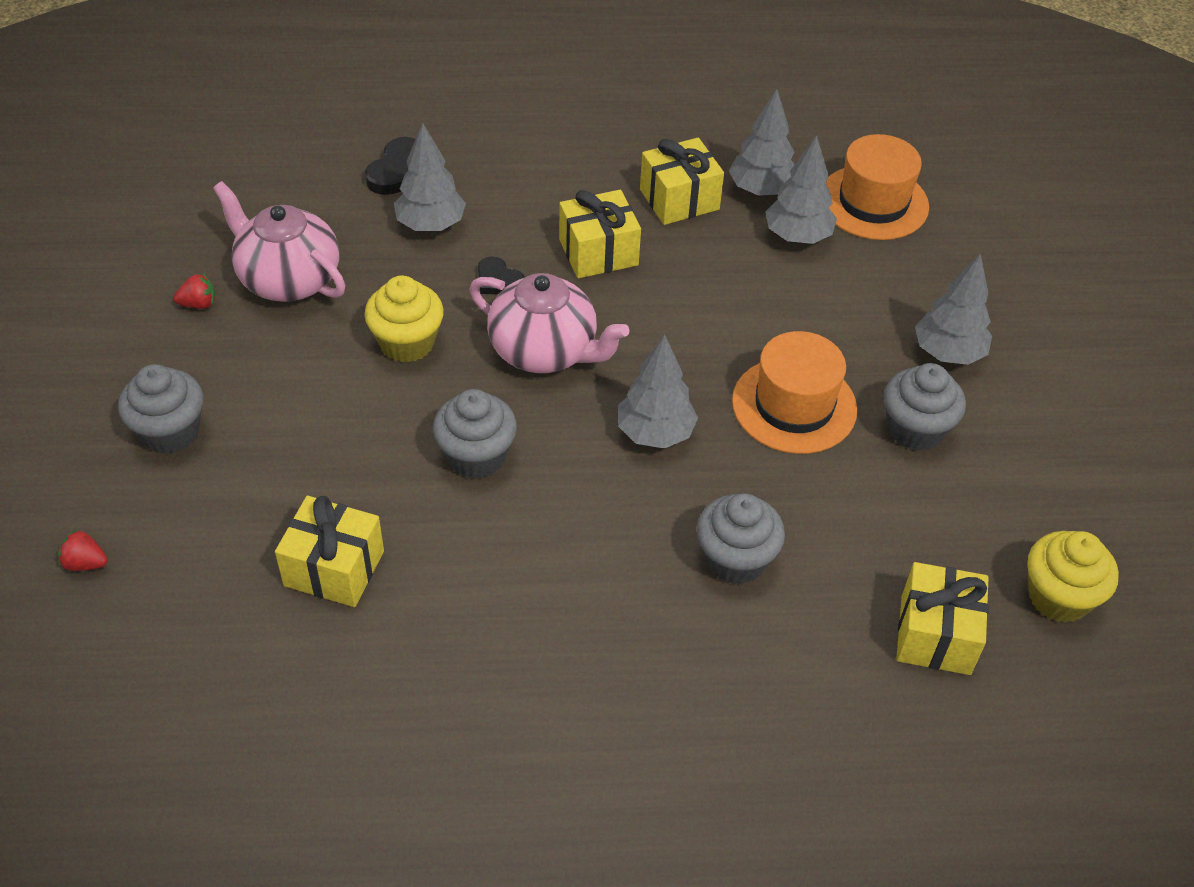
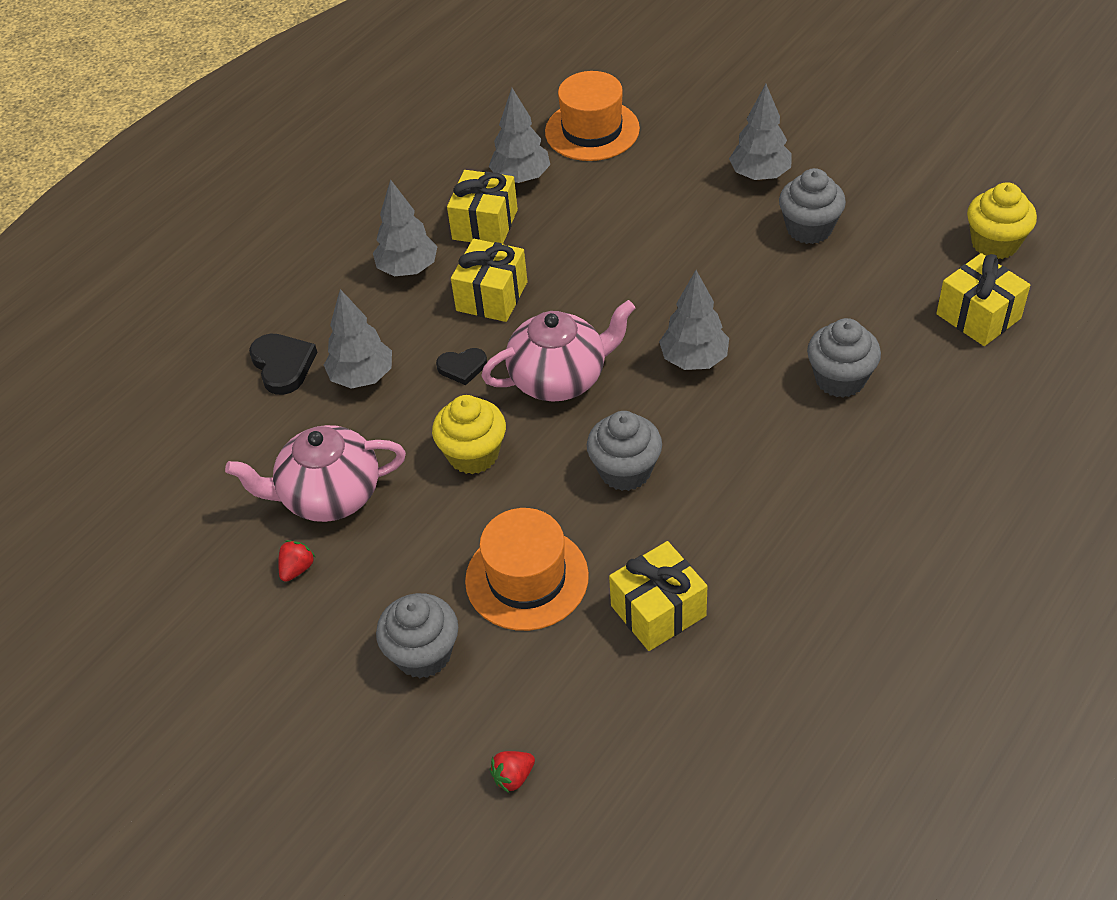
camera: 45 degrees left, 0 degrees up
orange hat [732,331,857,454] -> orange hat moved to [465,508,589,631]
grey tree [765,135,837,244] -> grey tree moved to [373,179,438,276]

